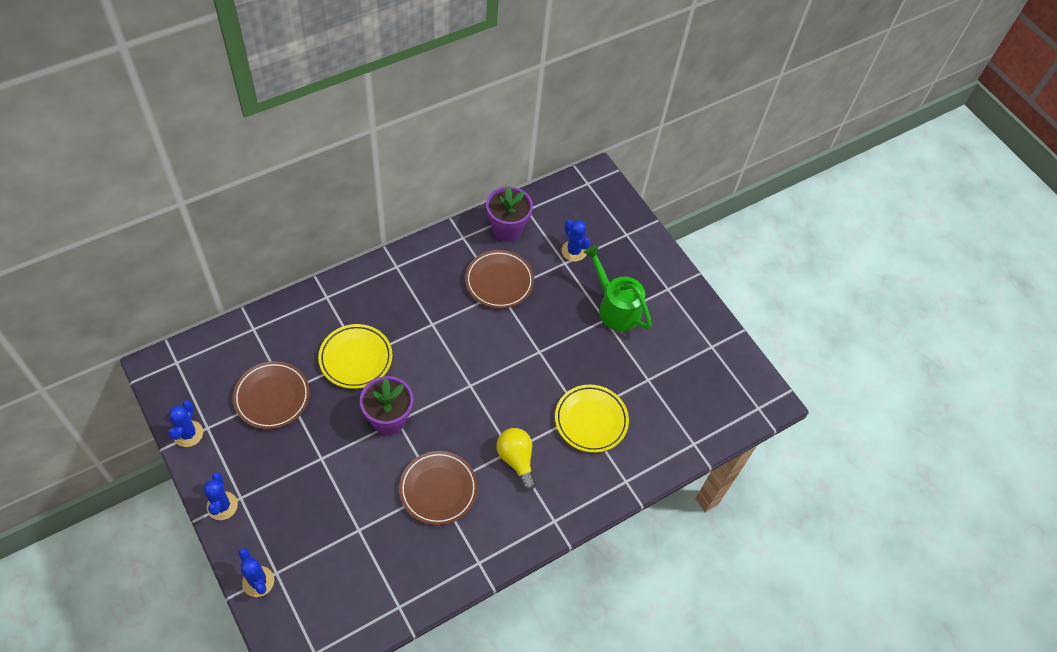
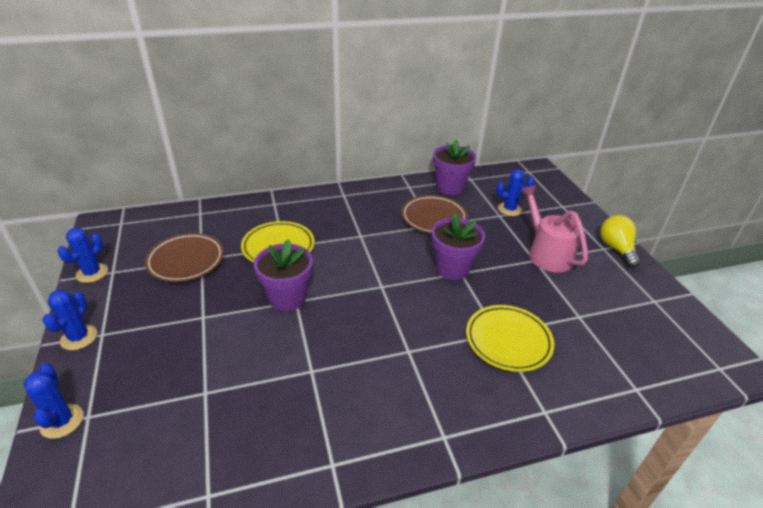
camera: 20 degrees right, 20 degrees down
brown plate [399,451,478,525] -> none
yellow light bulb [496,428,536,490] -> yellow light bulb moved to [600,215,641,268]
blue cactus [561,220,591,262] -> blue cactus turned 75 degrees counterclockwise [496,169,535,216]
green watering can [583,245,652,331] -> pink watering can [520,185,588,273]
none -> purple flower pot [431,213,485,280]

